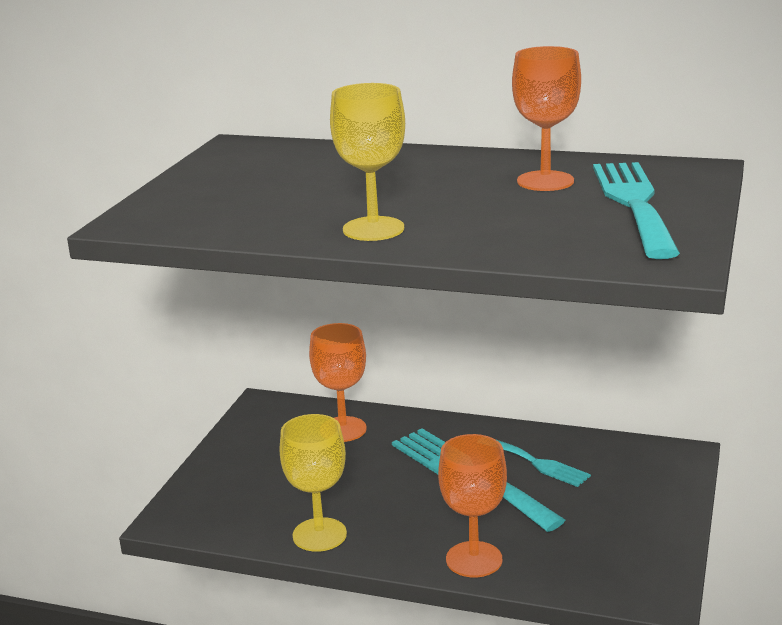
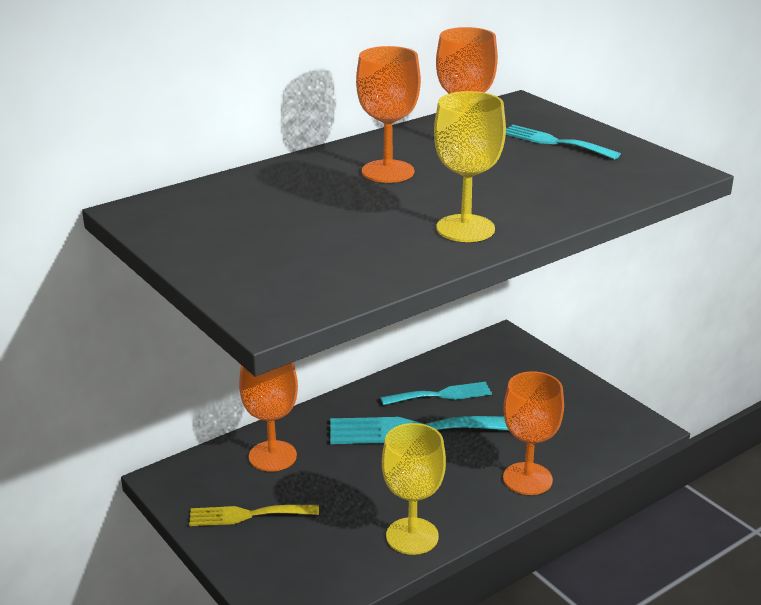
camera: 55 degrees left, 5 degrees up
turquoise fork [593,162,680,259] -> turquoise fork [506,125,621,160], size x0.58
none -> yellow fork [189,505,319,526]
none -> orange goblet [356,46,421,183]

